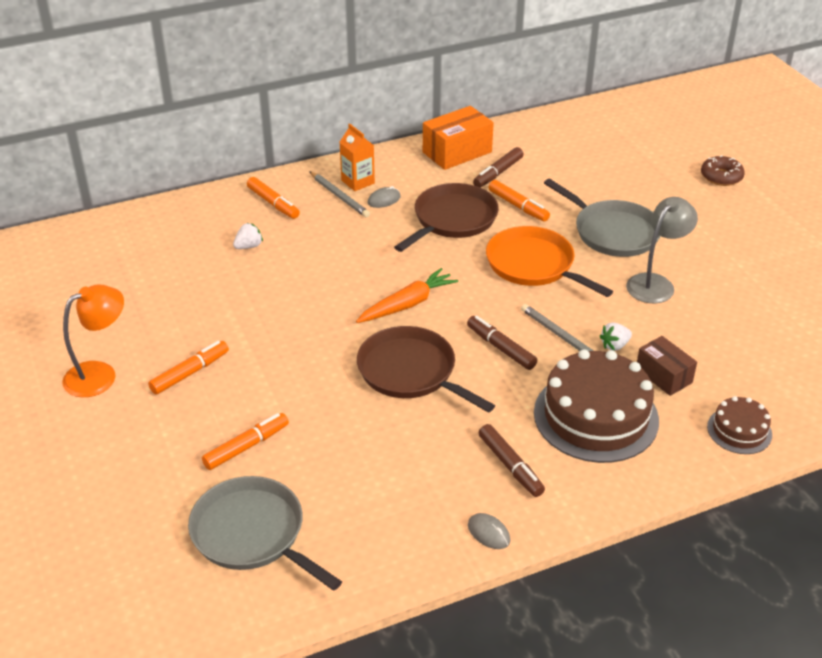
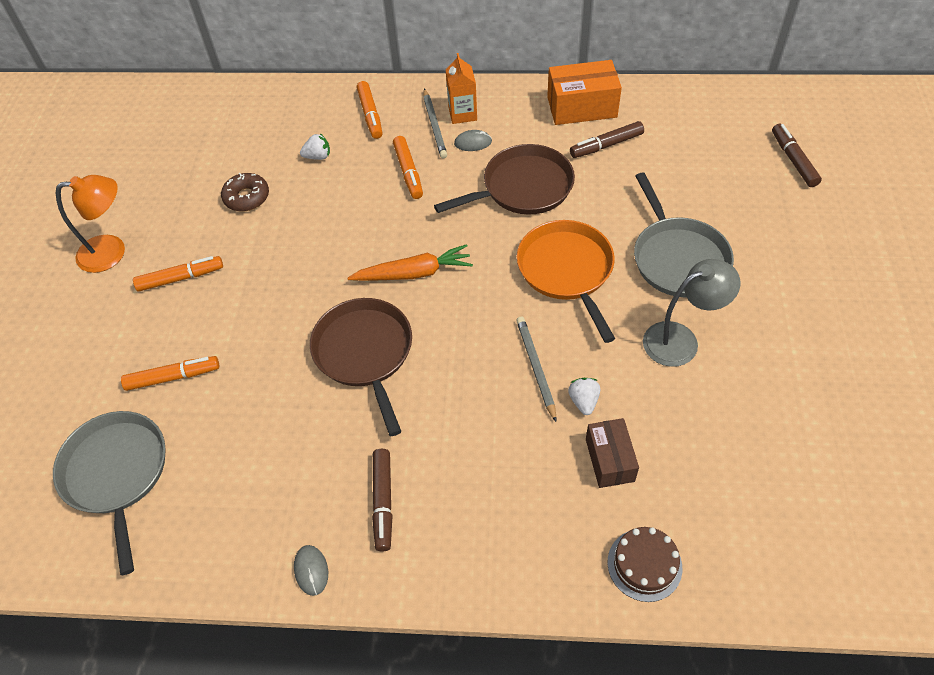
camera: 30 degrees right, 15 degrees up
brown marker [467,316,537,370] -> brown marker moved to [772,124,822,187]
orange marker [488,180,550,222] -> orange marker moved to [393,136,423,199]
brown cake [534,349,659,463] -> none
white strawberry [600,322,632,351] -> white strawberry turned 90 degrees clockwise [568,378,600,415]
brown donut [701,155,745,186] -> brown donut moved to [221,172,269,211]

